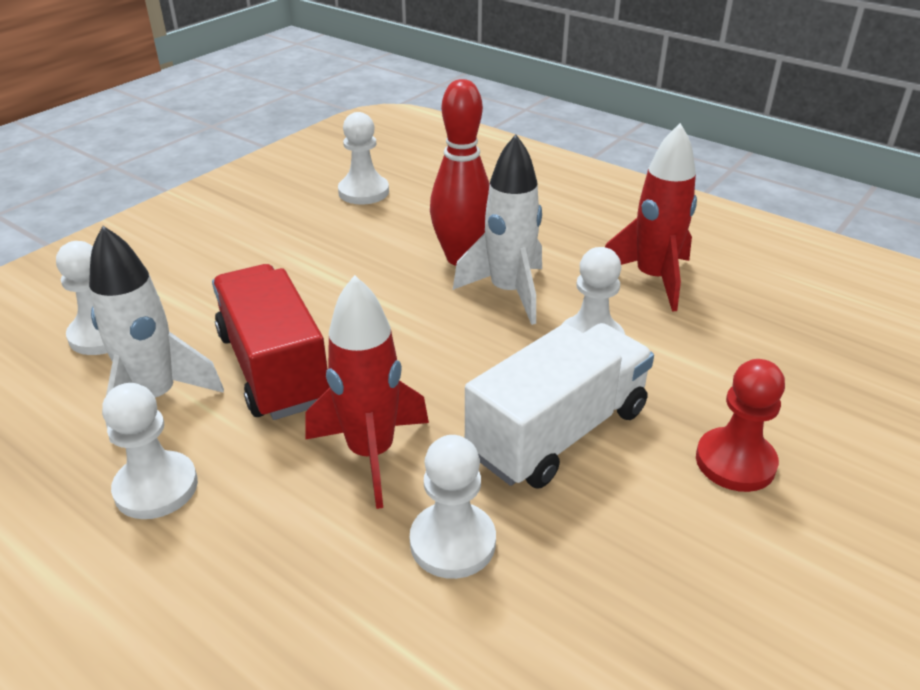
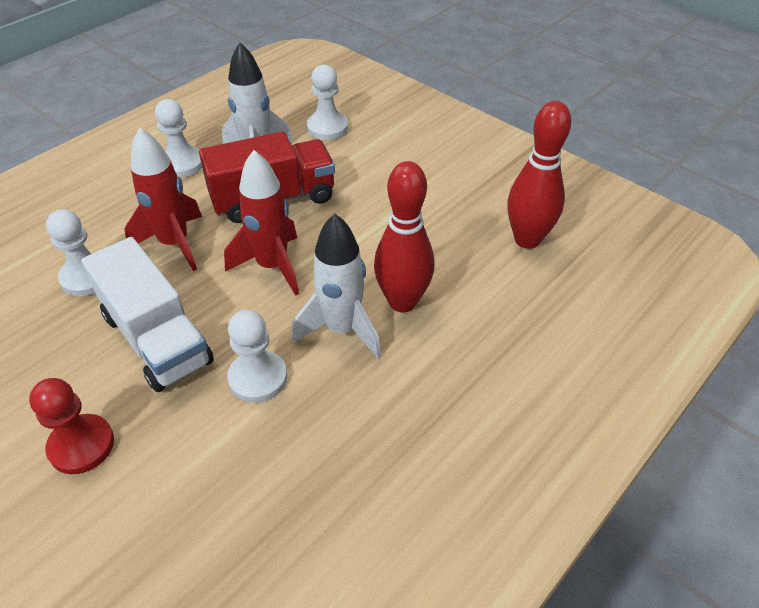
camera: 95 degrees right, 10 degrees up
white pawn [338,112,389,205] -> red bowling pin [507,101,571,249]
red rocket [605,123,697,312] -> red rocket moved to [224,150,299,296]

